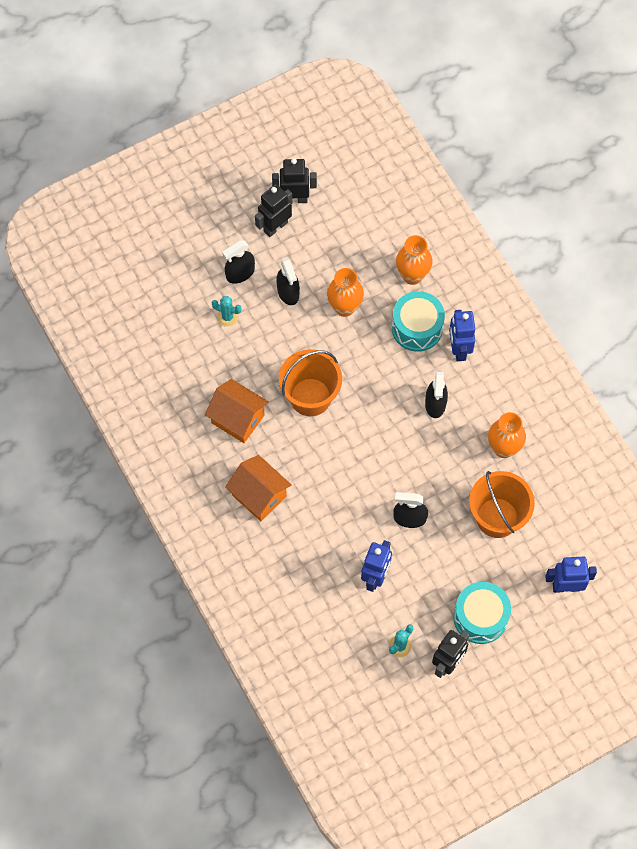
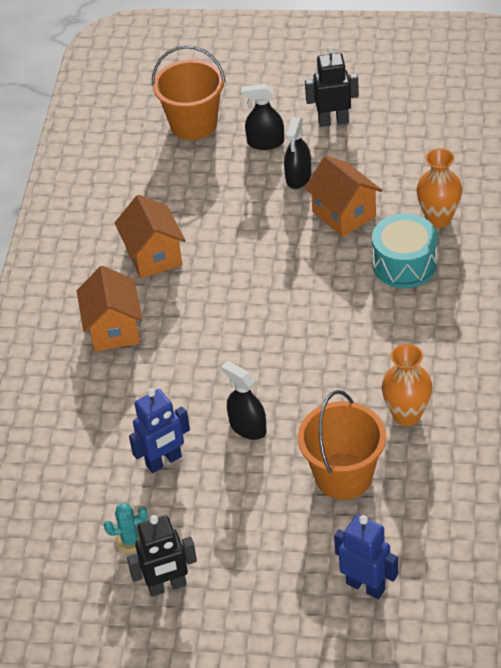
camera: 40 degrees right, 20 degrees down
turquoise cactus [212,296,242,327] -> none
black robot [272,158,317,203] -> none
orange bucket [279,349,342,416] -> orange bucket moved to [152,45,226,140]
orange vase [327,268,364,317] -> orange house [304,155,382,237]
black spray bottle [425,372,448,418] -> none
blue robot [449,310,475,361] -> none
turquoise drum [454,582,511,644] -> none

